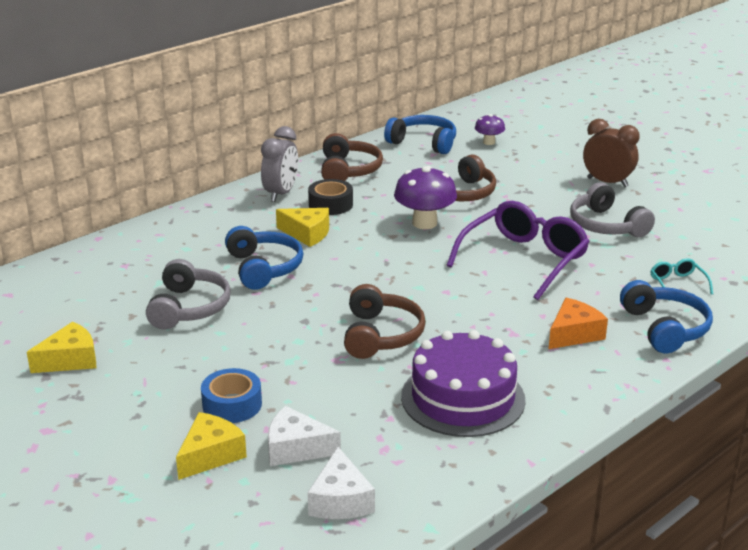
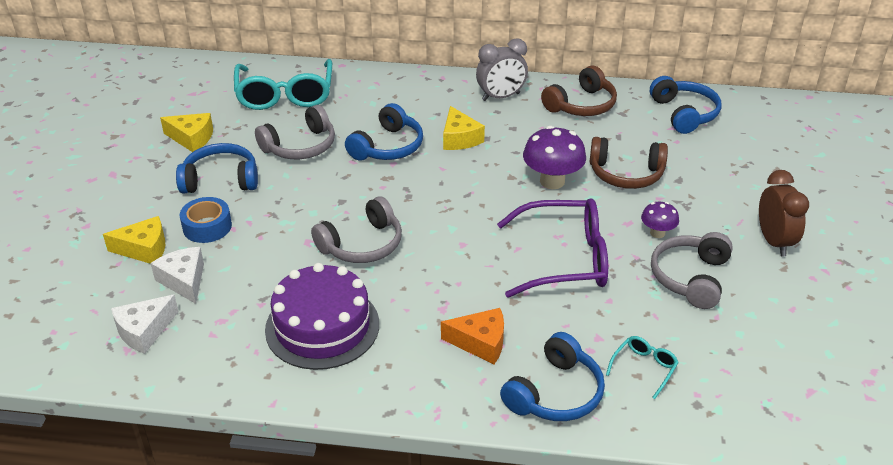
camera: 50 degrees right, 10 degrees up
black tape [308,179,353,215] -> none
brown headphones [344,284,426,359] -> grey headphones [311,196,402,263]
purple mushroom [475,114,505,145] -> purple mushroom moved to [641,202,679,238]
none -> blue headphones [176,143,258,194]
none -> turquoise glasses [234,59,332,110]

